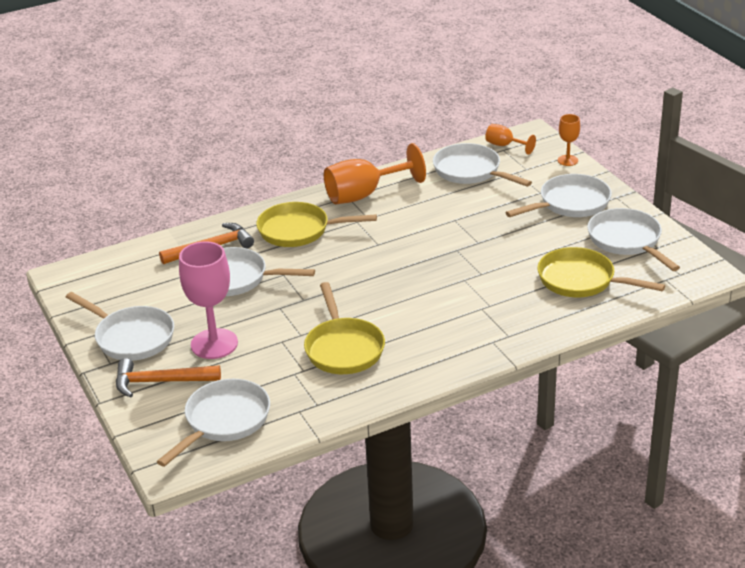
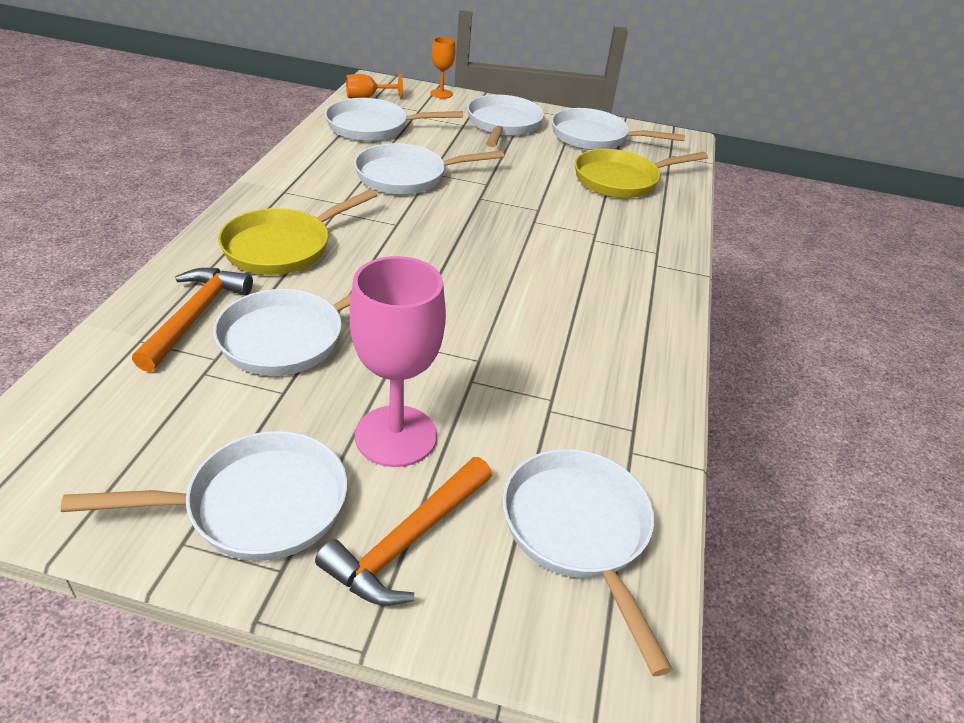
camera: 55 degrees left, 5 degrees up
yellow pan [304,282,385,374] -> none
orange goblet [324,143,426,204] -> none
none -> white pan [354,143,504,195]

